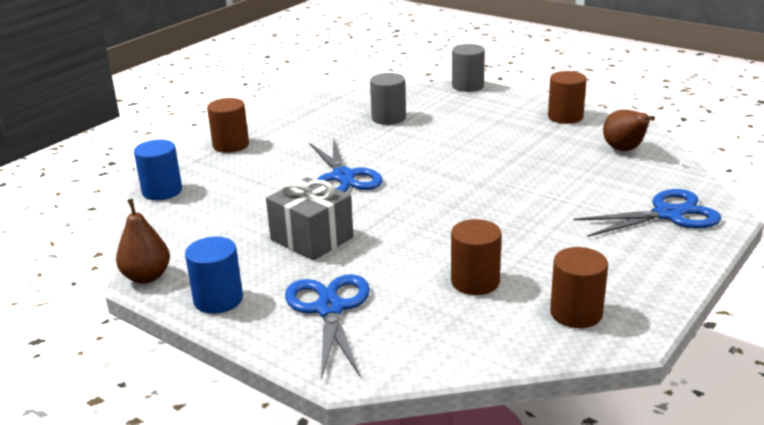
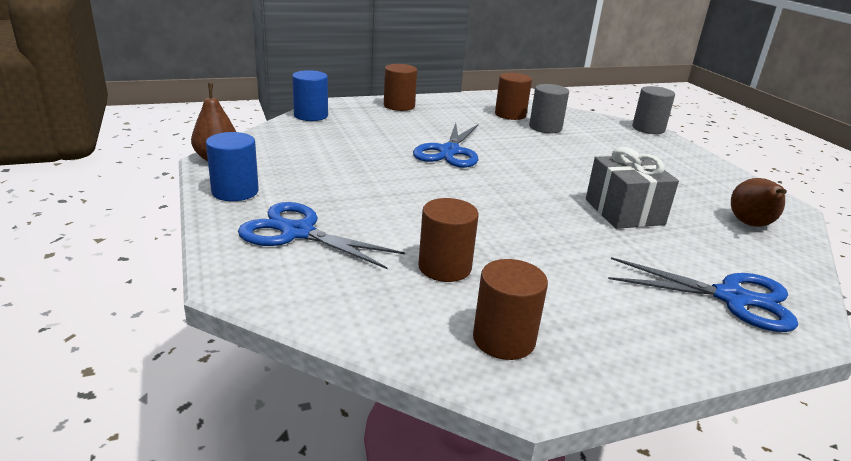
camera: 30 degrees right, 0 degrees up
grey gift [266,177,354,260] -> grey gift moved to [586,147,679,229]
blue scissors [285,274,370,380] -> blue scissors turned 90 degrees counterclockwise [238,202,405,269]
brown cylinder [548,71,587,124] -> brown cylinder moved to [495,73,532,120]

